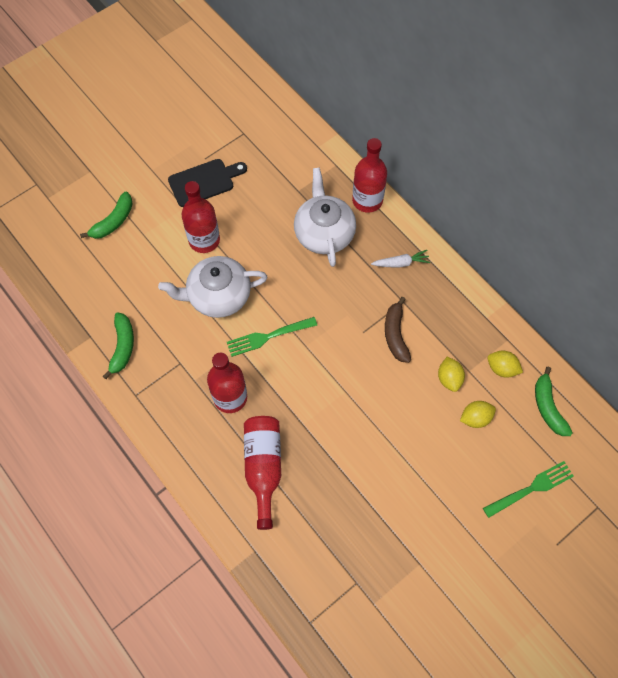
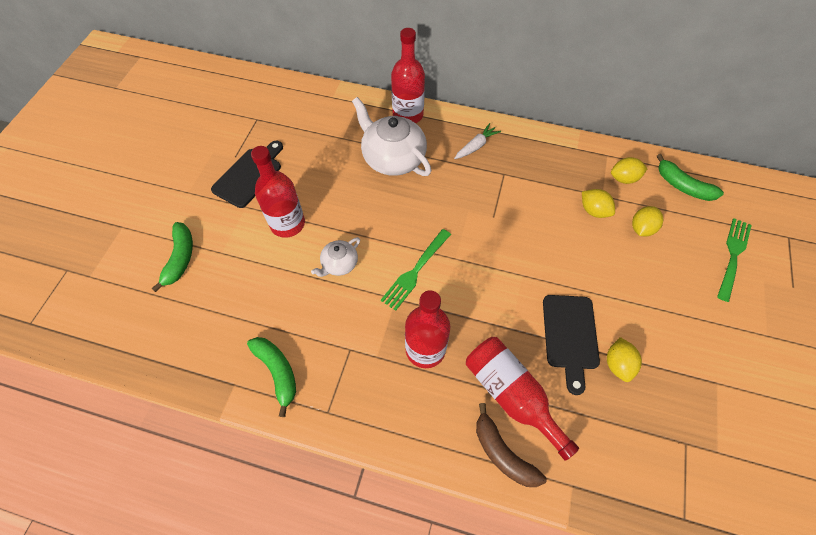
camera: 35 degrees left, 5 degrees down
white teapot [158,256,267,318] -> white teapot [311,237,360,277], size x0.52
brown banana [385,297,411,363] -> brown banana moved to [476,403,547,487]
none -> black cutting board [543,295,600,395]
none -> yellow lemon [607,337,642,382]

